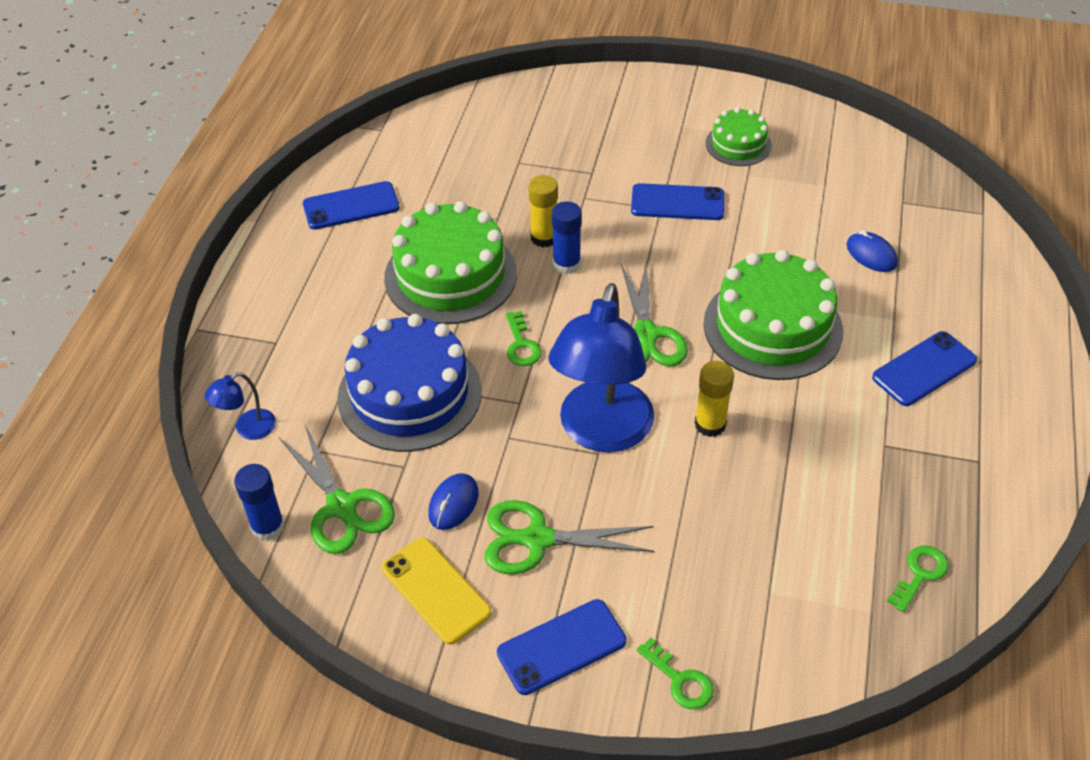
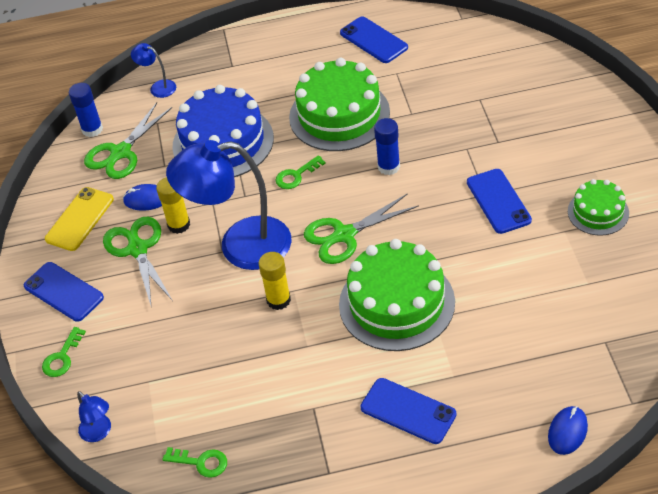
camera: 70 degrees right, 0 degrees up
yellow glue stick [529,175,558,247] -> yellow glue stick moved to [156,177,190,234]
blue mouse [847,230,898,272] -> blue mouse moved to [548,406,588,455]
none -> blue lamp [77,391,111,442]

